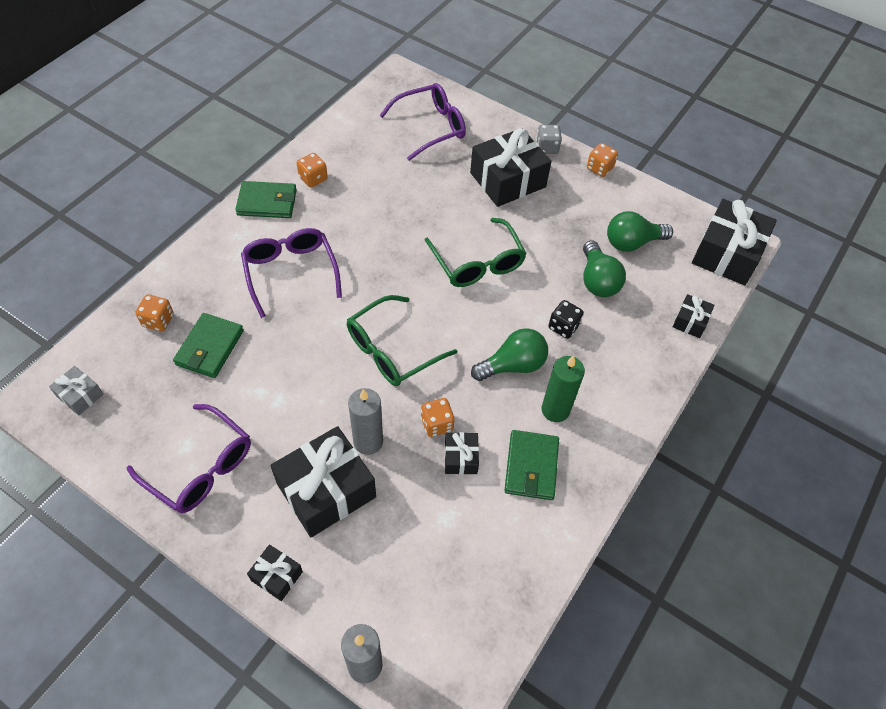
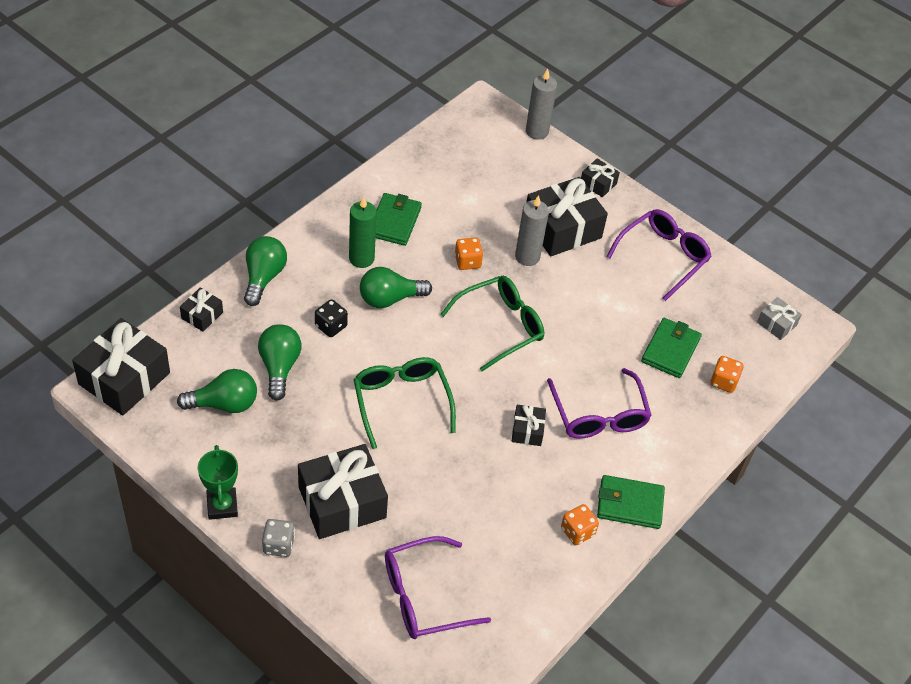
camera: 175 degrees left, 5 degrees down
purple glasses [126,404,251,513] -> purple glasses turned 90 degrees clockwise [606,209,712,301]
black gift [445,432,479,475] -> black gift moved to [512,405,546,446]
orange dice [587,143,618,177] -> green trophy [198,445,238,520]
none -> green light bulb [244,236,287,306]

